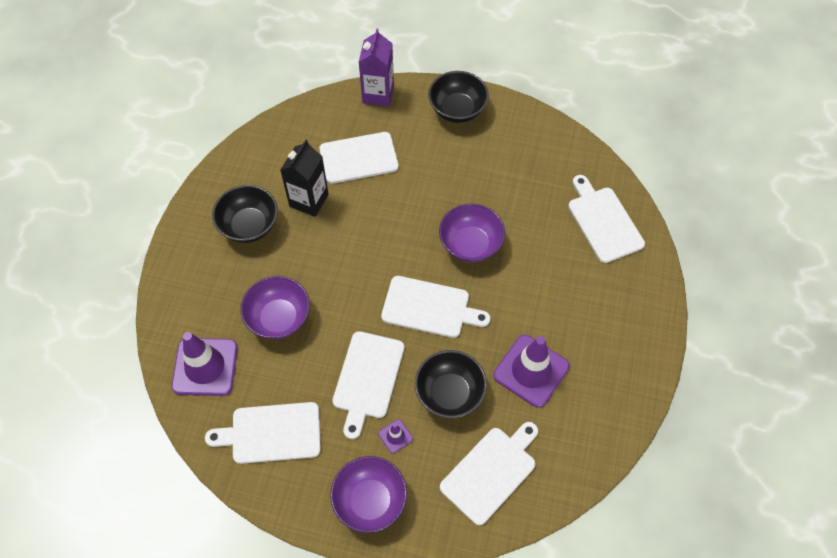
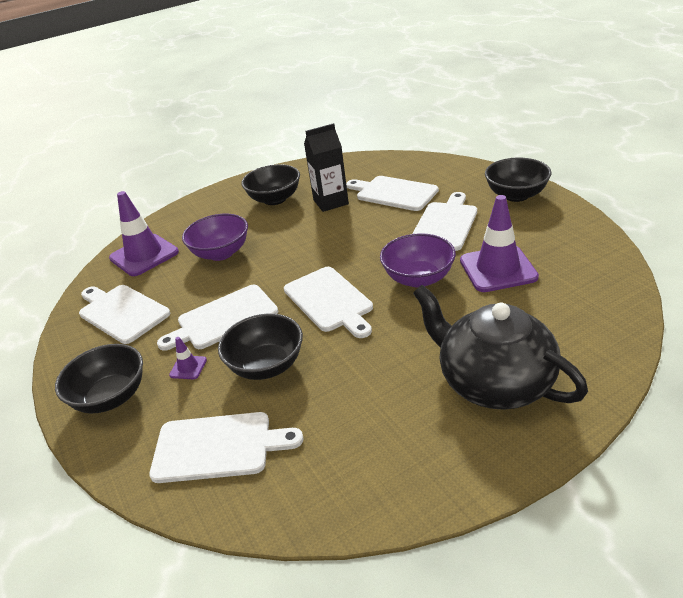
camera: 50 degrees right, 25 degrees down
purple bowl [330,456,407,533] -> black bowl [55,344,143,413]
purple carton [359,28,394,106] -> none
purple traffic cone [493,335,570,408] -> purple traffic cone moved to [460,195,539,292]
white cutting board [568,175,645,263] -> white cutting board moved to [412,192,477,251]
none -> black teapot [413,285,588,410]

